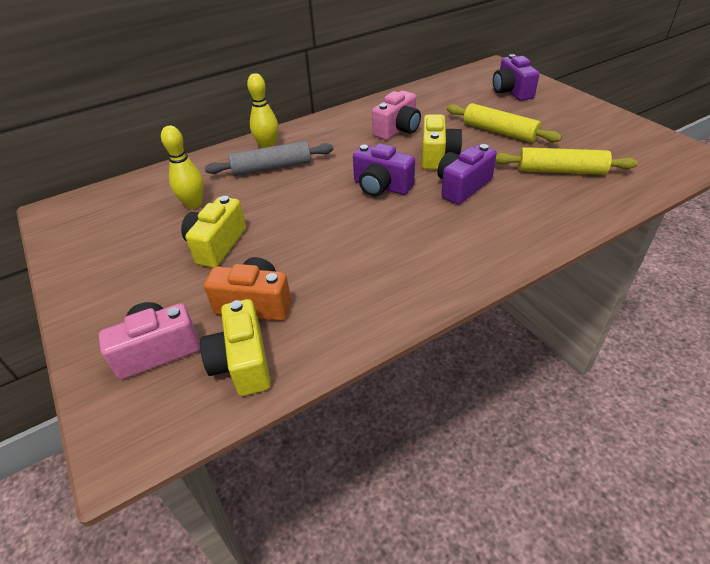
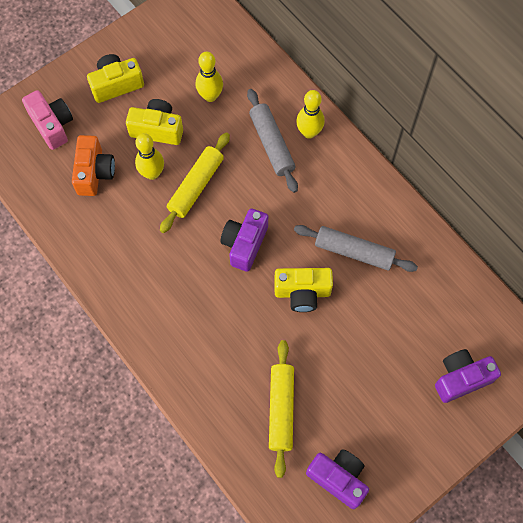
camera: 80 degrees right, 25 degrees up
yellow camera [200,299,271,396] -> yellow camera moved to [87,54,144,103]
pink camera [372,91,421,140] -> grey rolling pin [294,225,418,272]
purple camera [437,144,497,205] -> purple camera moved to [306,449,369,509]
yellow rolling pin [447,103,562,142] -> yellow rolling pin moved to [160,133,230,233]
none -> yellow bowling pin [135,133,164,180]

